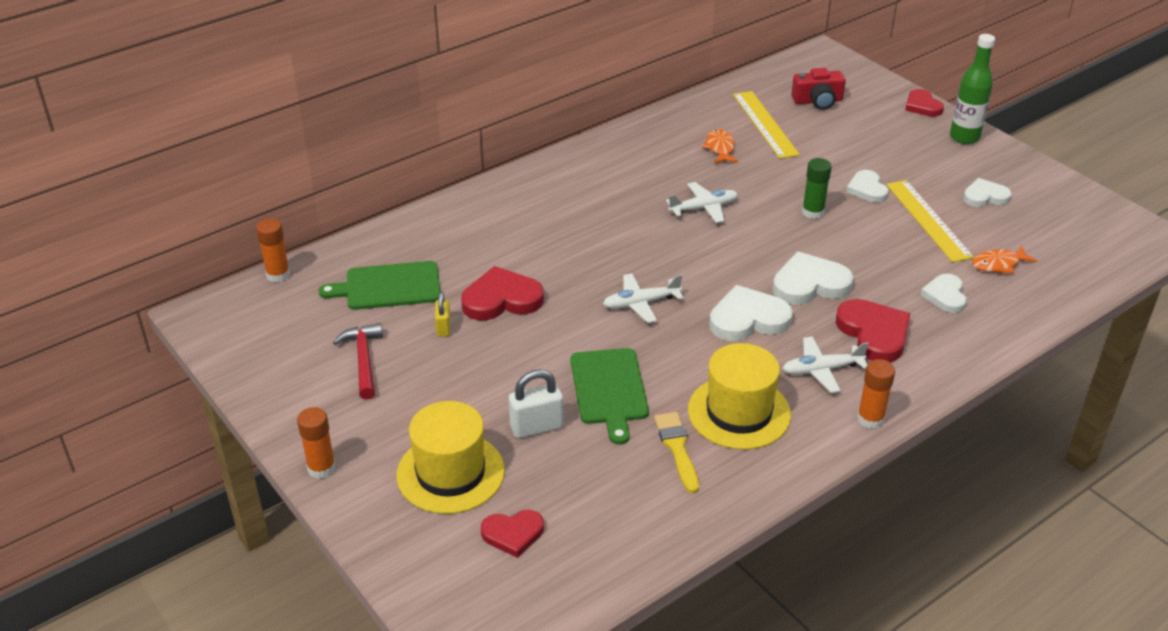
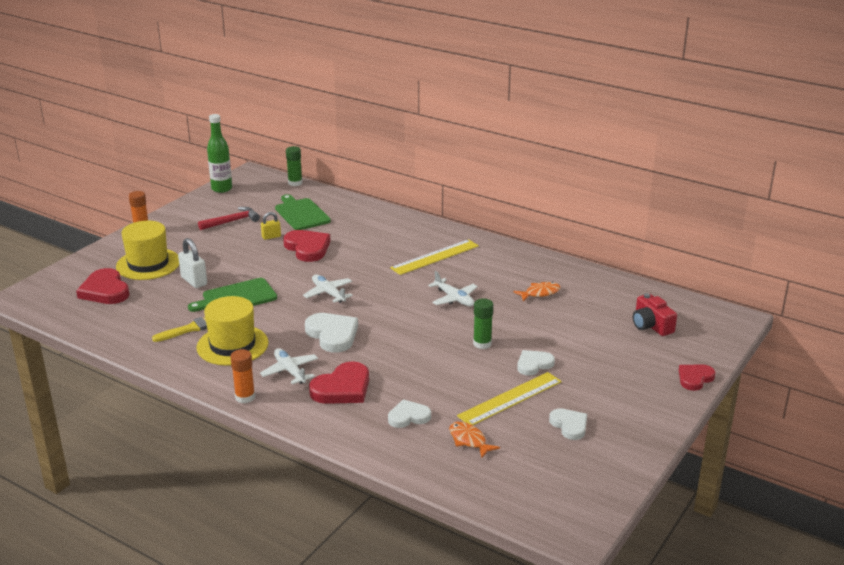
camera: 70 degrees right, 10 degrees down
orange glue stick [256,219,290,282] -> green glue stick [286,146,302,186]
red heart [481,510,544,558] -> red heart [76,268,129,304], size x1.58
yellow ruler [733,91,800,159] -> yellow ruler moved to [390,239,479,275]
white heart [773,252,854,305] -> none
green bottle [950,34,995,144] -> green bottle moved to [207,114,232,193]

